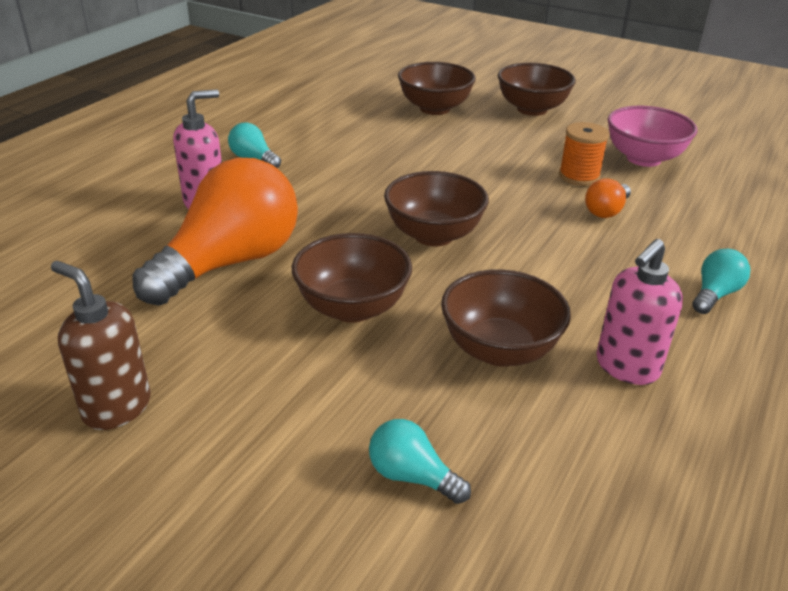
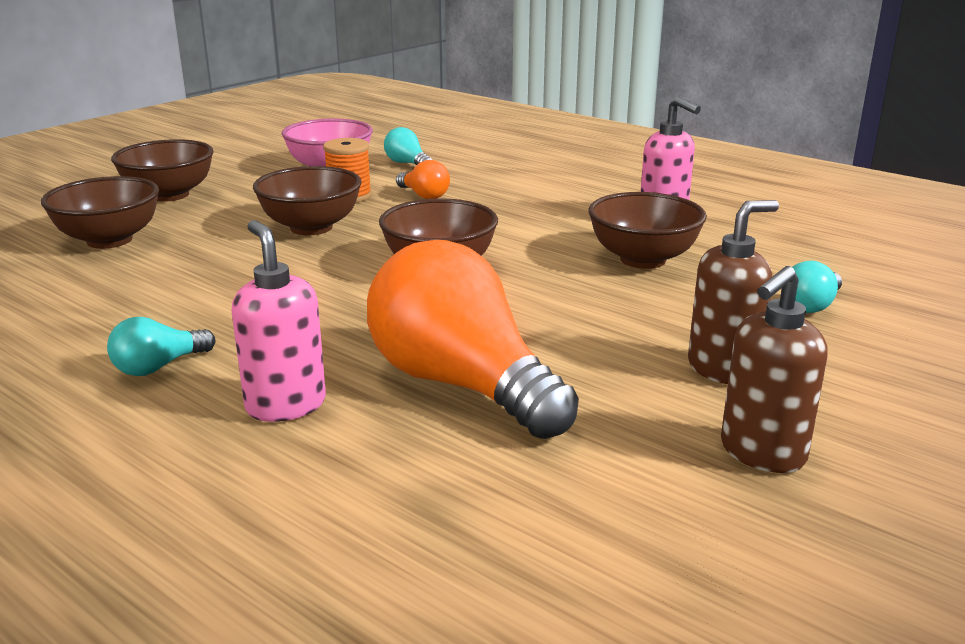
camera: 80 degrees left, 10 degrees down
brown bowl [292,233,412,323] -> brown bowl moved to [253,166,362,236]
turquoise light bulb [692,249,750,314] -> turquoise light bulb moved to [384,127,433,165]
none -> brown soap dispenser [688,200,779,384]

